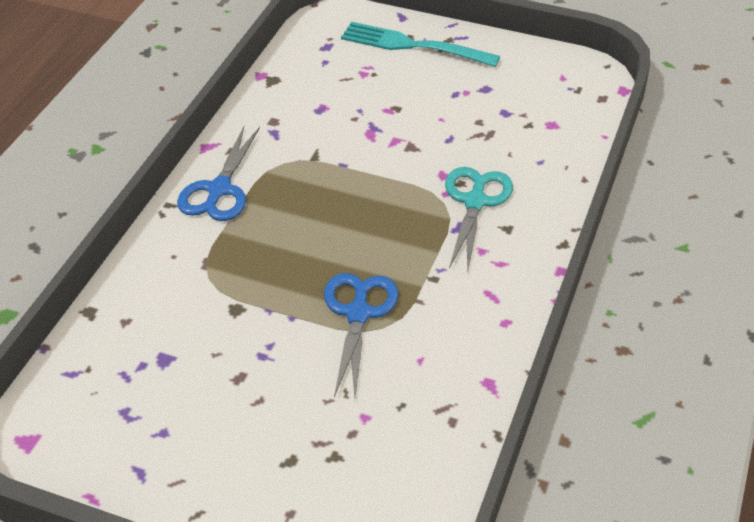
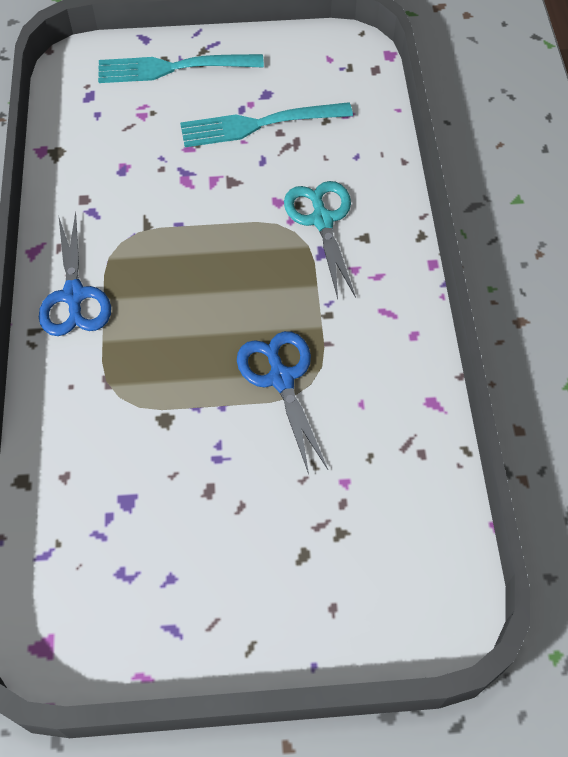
camera: 25 degrees left, 15 degrees up
none -> turquoise fork [180,102,353,147]

